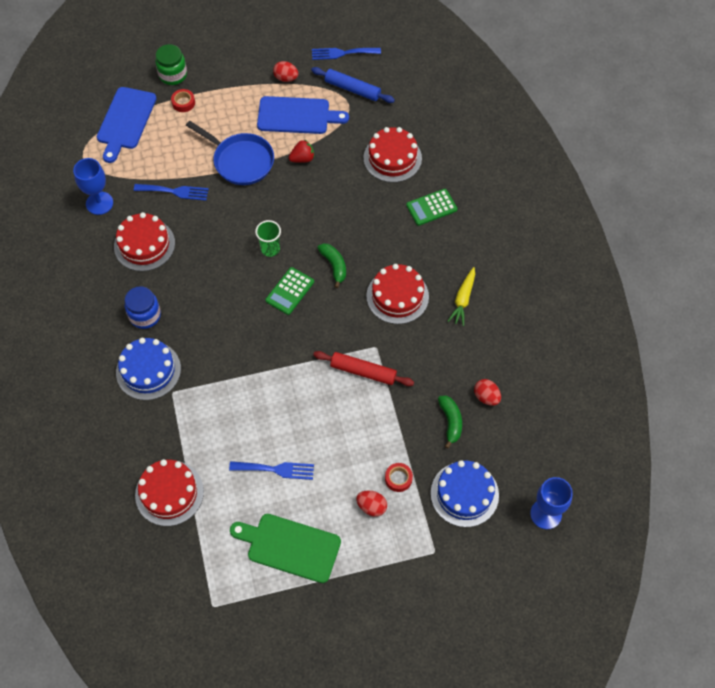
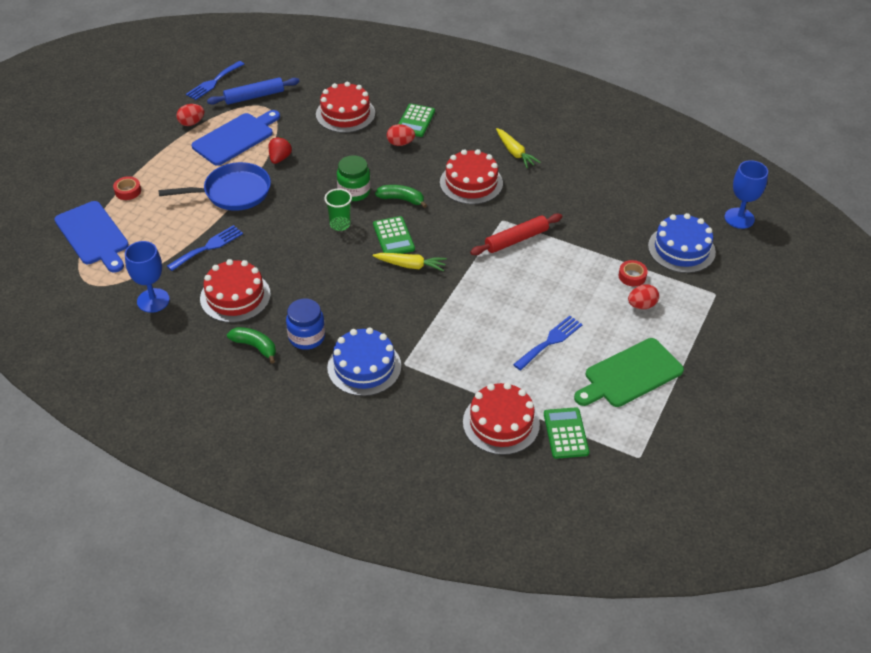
camera: 50 degrees left, 15 degrees down
green jar [155,44,187,85] -> green jar moved to [337,155,371,201]
green banana [438,395,462,449] -> green banana moved to [227,327,276,364]
red egg [474,379,501,406] -> red egg moved to [387,124,415,146]
none -> yellow carrot [373,253,447,272]
none -> green calculator [544,407,589,459]

